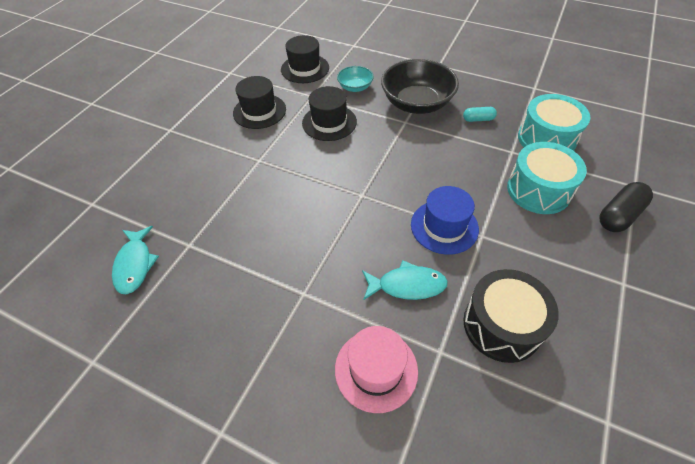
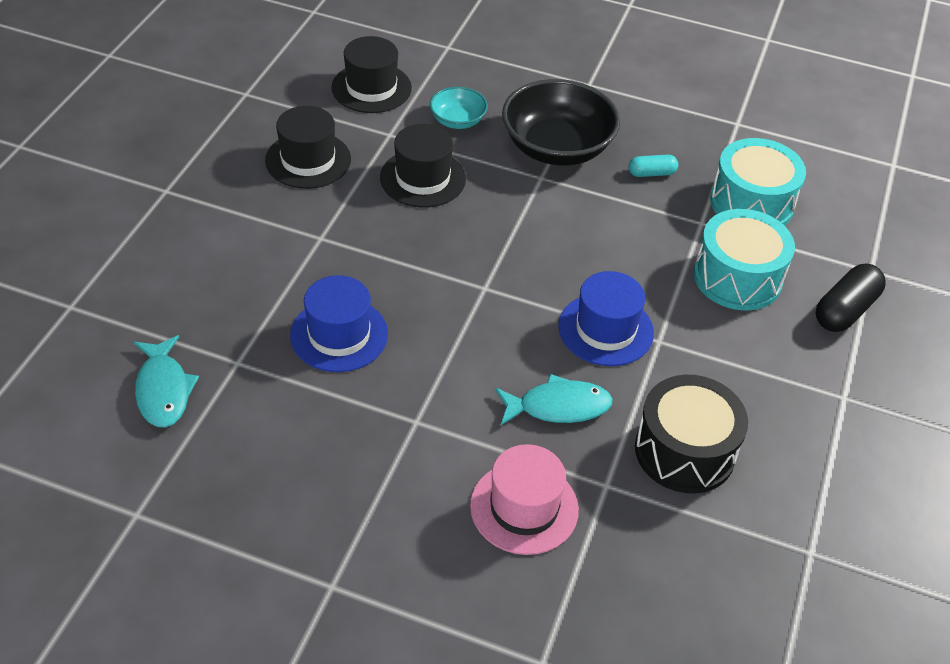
camera: 10 degrees left, 5 degrees down
none -> blue hat [290,275,388,372]

